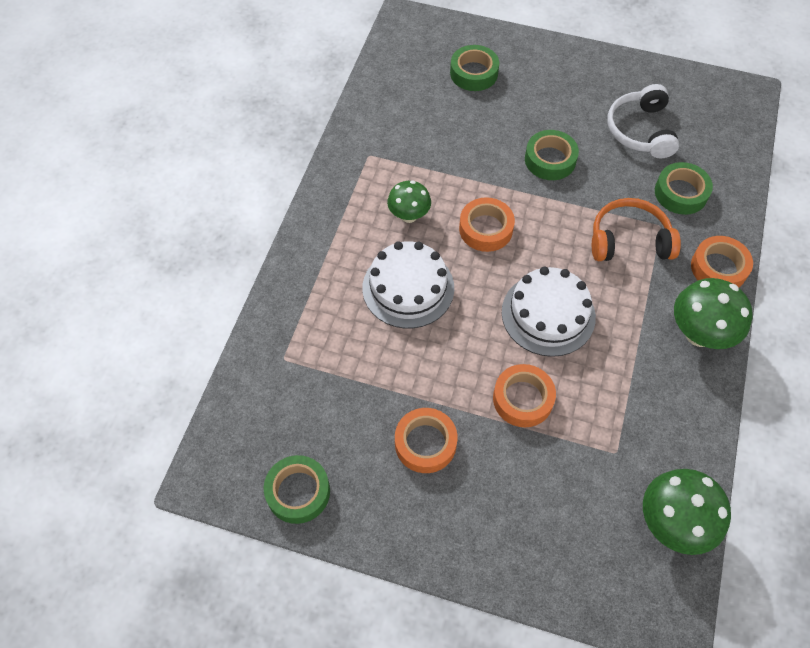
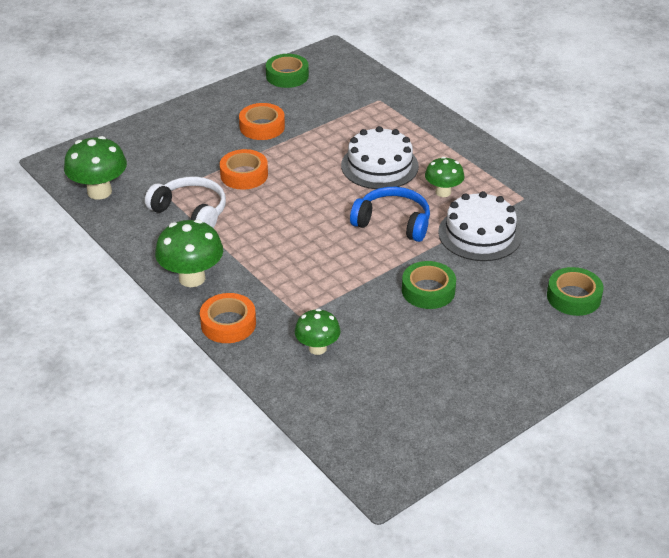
camera: 125 degrees right, 20 degrees down
orange tape [459,197,515,252] -> blue headphones [350,187,430,242]
white cake [502,267,596,357] -> white cake moved to [438,191,522,261]
orange headphones [592,198,681,261] -> none
white headphones [607,84,679,158] -> white headphones moved to [145,176,226,228]
green tape [655,162,713,215] -> green mushroom [295,309,340,355]

